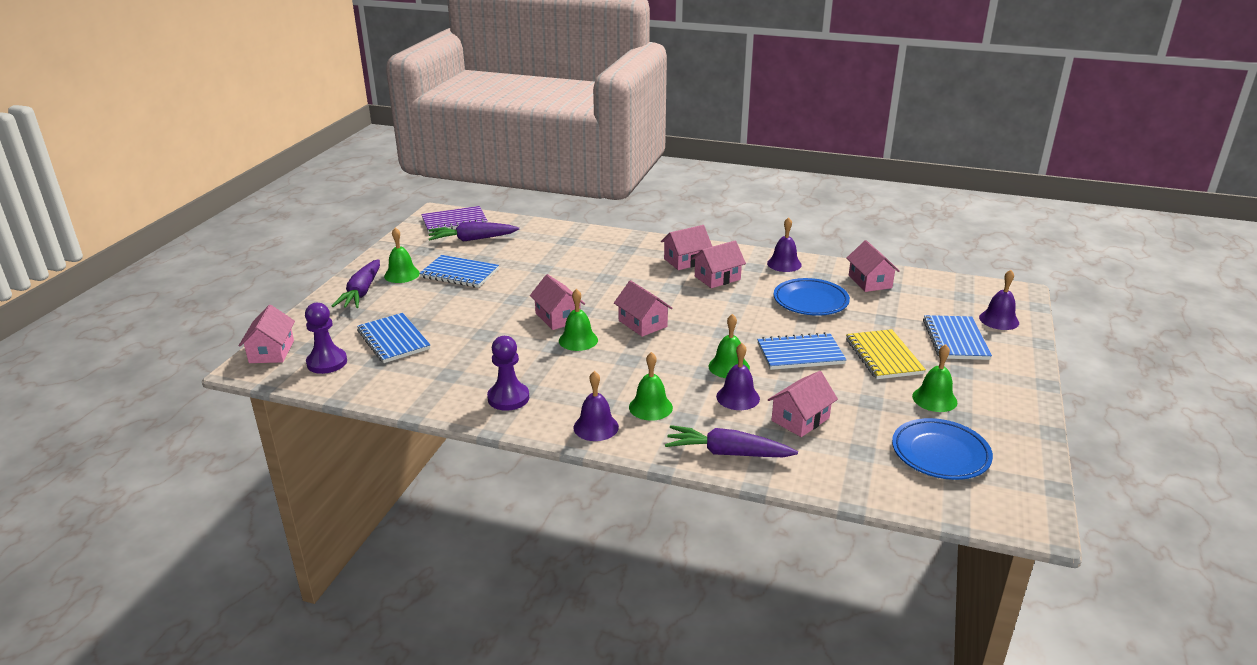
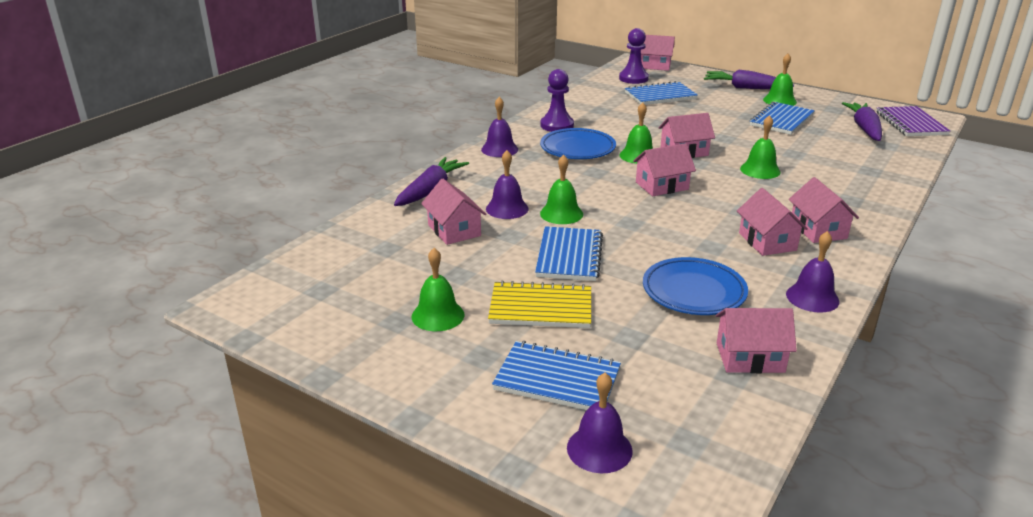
camera: 105 degrees right, 0 degrees up
green bell [629,352,673,421] -> green bell moved to [740,115,780,179]
blue plate [892,418,993,480] -> blue plate moved to [540,128,616,159]

